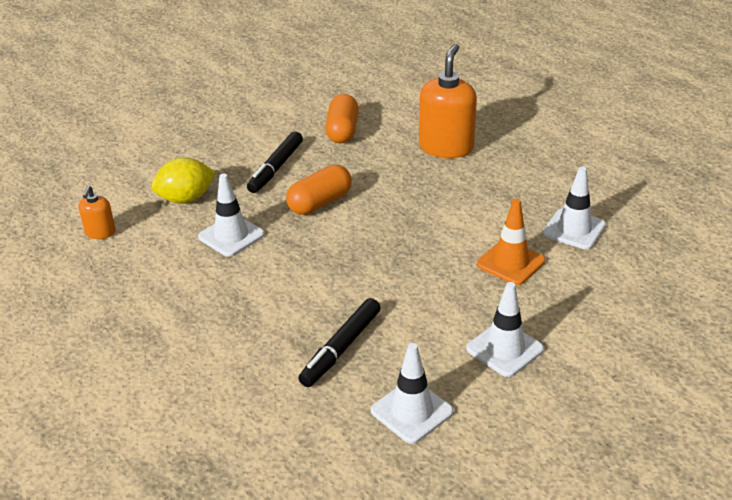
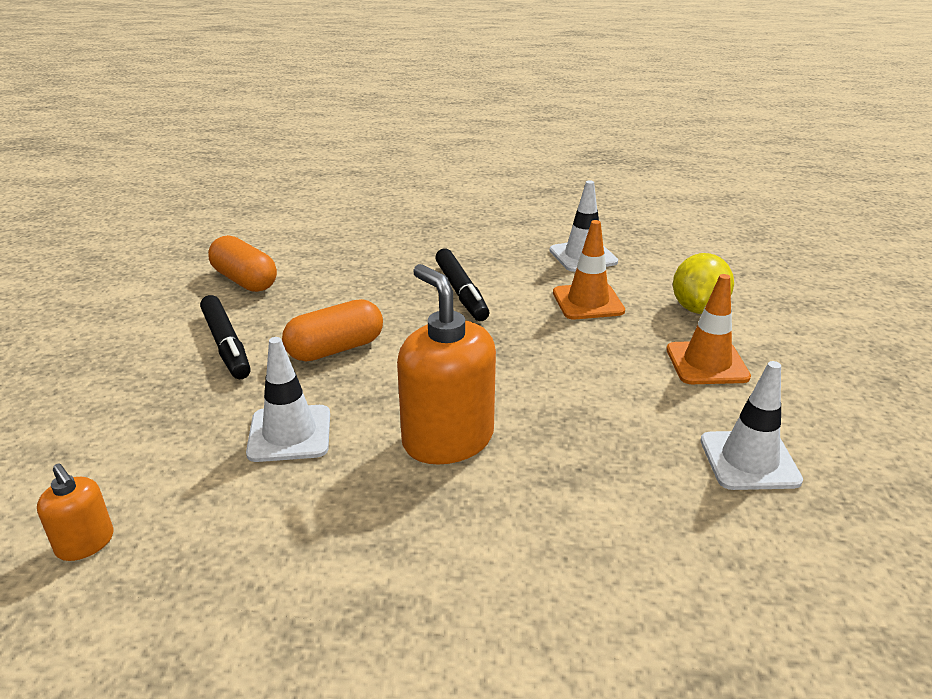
camera: 50 degrees left, 5 degrees down
yellow lemon [151,157,216,204] -> yellow lemon moved to [673,253,734,314]
orange capsule [286,165,352,215] -> orange capsule turned 60 degrees clockwise [282,299,383,361]
black marker [298,298,381,387] -> black marker moved to [435,248,489,321]
orange soap dispenser [419,44,477,158] -> orange soap dispenser moved to [397,264,496,465]
white traffic cone [466,282,544,377] -> orange traffic cone [666,274,751,384]

